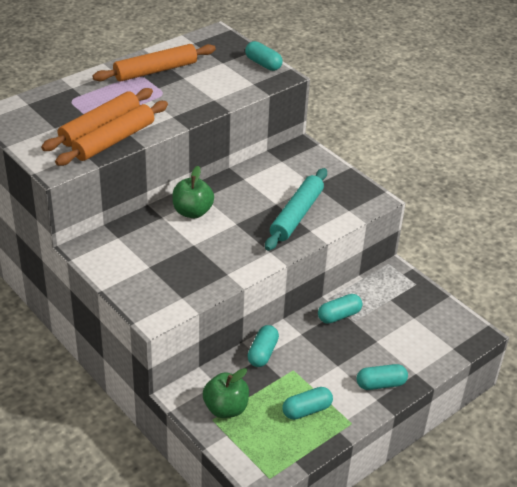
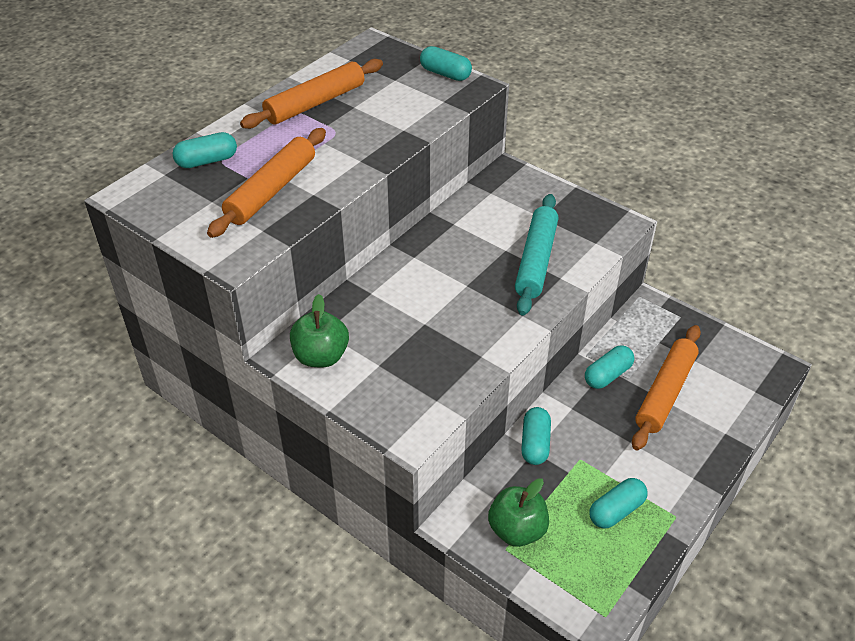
camera: 10 degrees left, 5 degrees up
orange rolling pin [55,101,168,166] -> orange rolling pin moved to [632,325,701,450]
green apple [172,166,214,218] -> green apple moved to [290,294,349,367]
turquoise capsule [356,364,408,390] -> turquoise capsule moved to [172,132,237,168]

